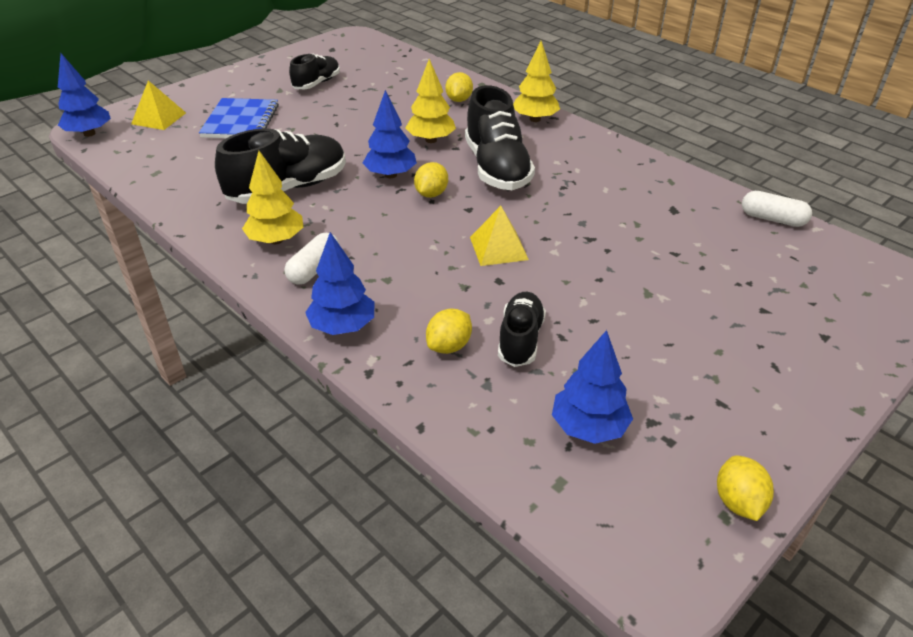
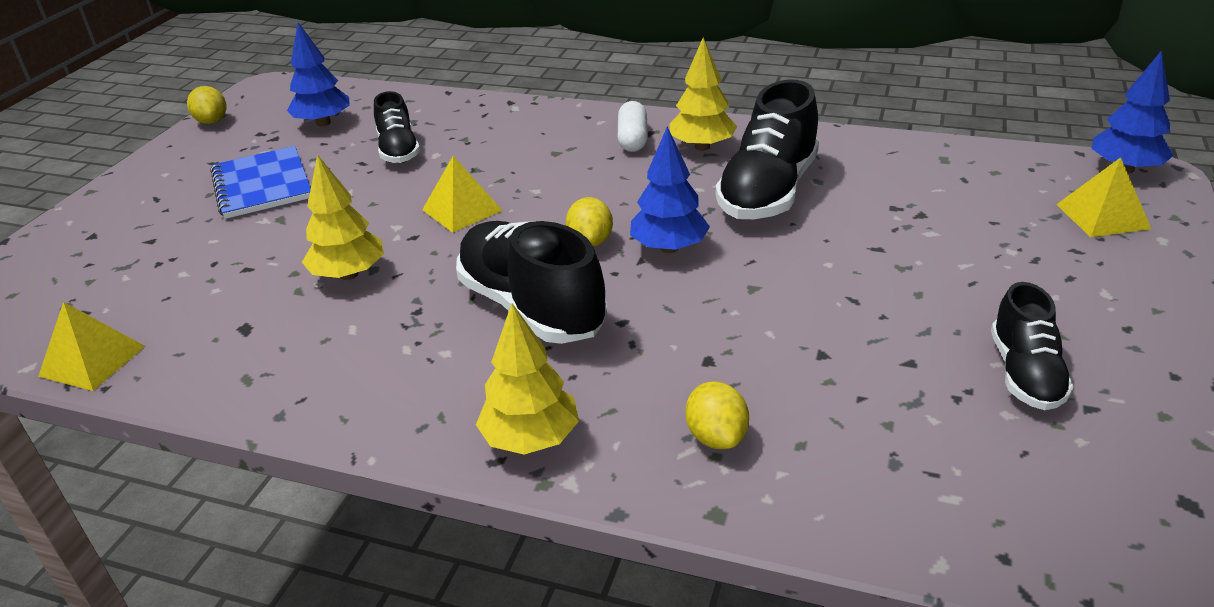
camera: 155 degrees right, 5 degrees down
blue notebook [199,98,279,138] -> blue notebook moved to [210,146,311,219]
blue tree [305,232,375,335] -> none
yellow tree [406,59,456,143] -> yellow tree moved to [302,154,384,280]
yellow lemon [426,308,472,354] -> none
white capsule [742,191,812,227] -> yellow pyramid [38,302,145,391]

